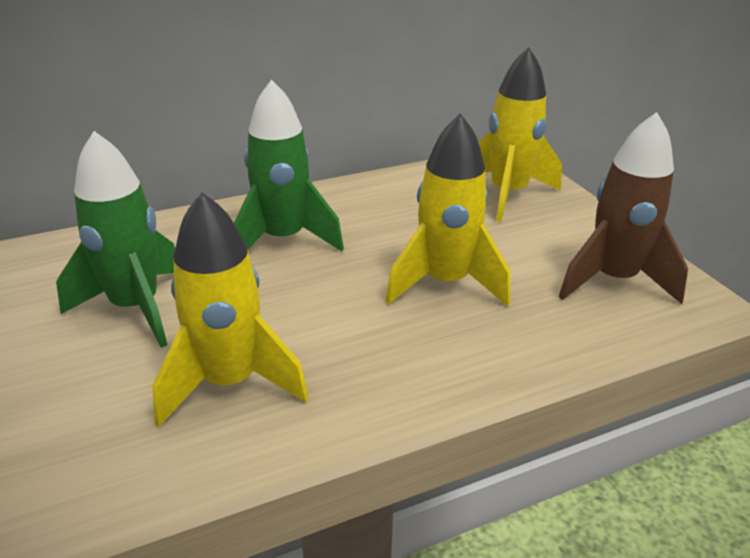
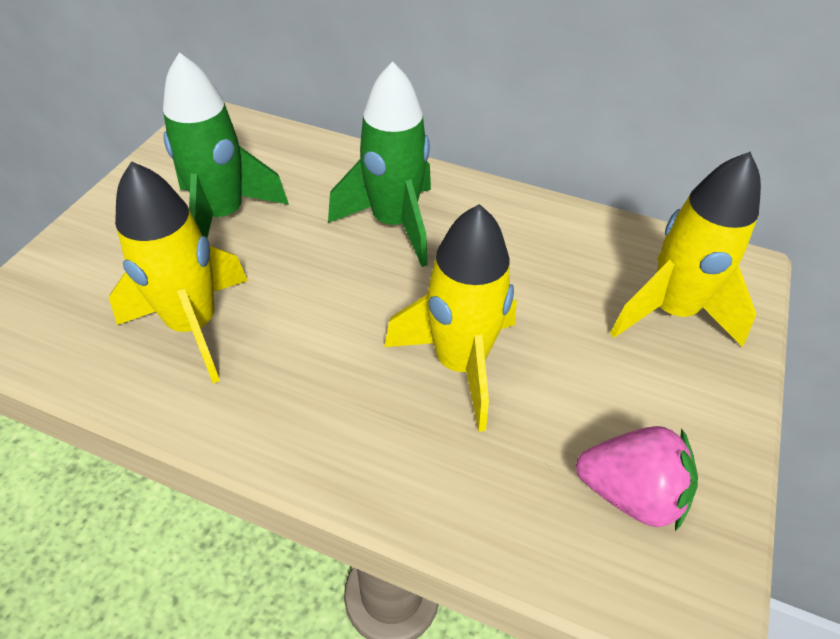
camera: 45 degrees right, 15 degrees up
brown rocket [559,112,688,304] -> pink strawberry [576,426,698,531]

